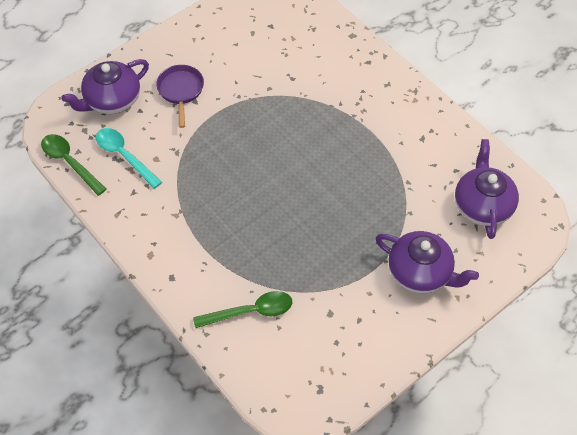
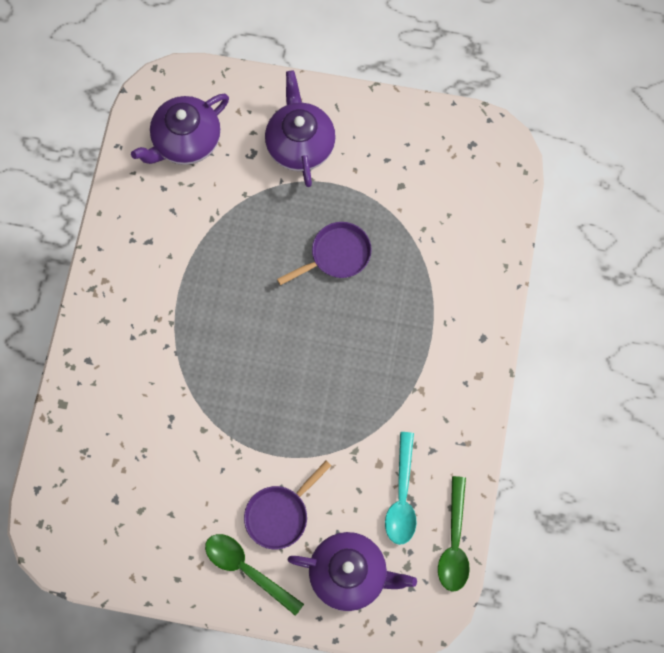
camera: 130 degrees left, 15 degrees up
green spoon [193,291,292,328] -> green spoon moved to [205,534,304,616]
none -> purple pan [277,222,372,285]

